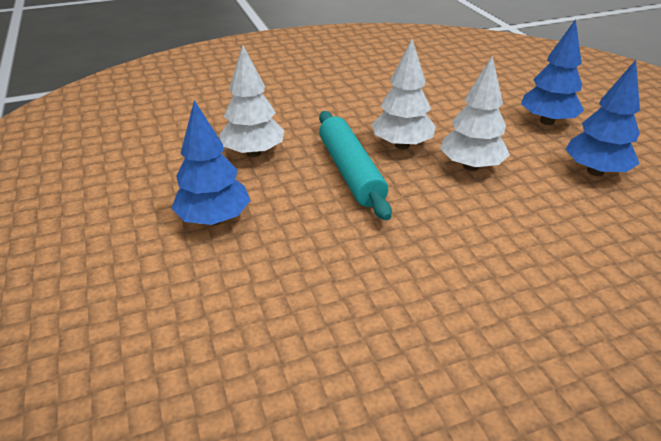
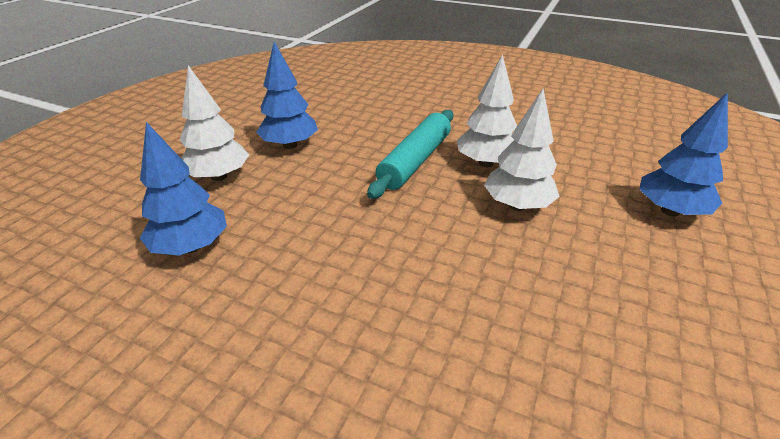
camera: 45 degrees right, 0 degrees up
white tree [219,45,284,157] -> white tree moved to [180,65,249,181]
blue tree [565,60,640,176] -> blue tree moved to [140,122,227,256]

